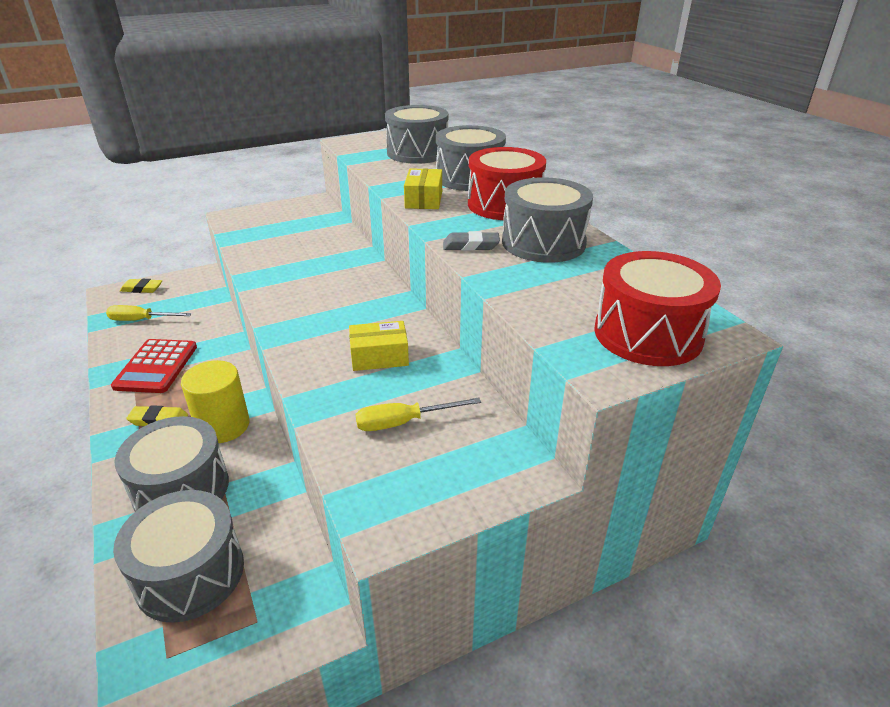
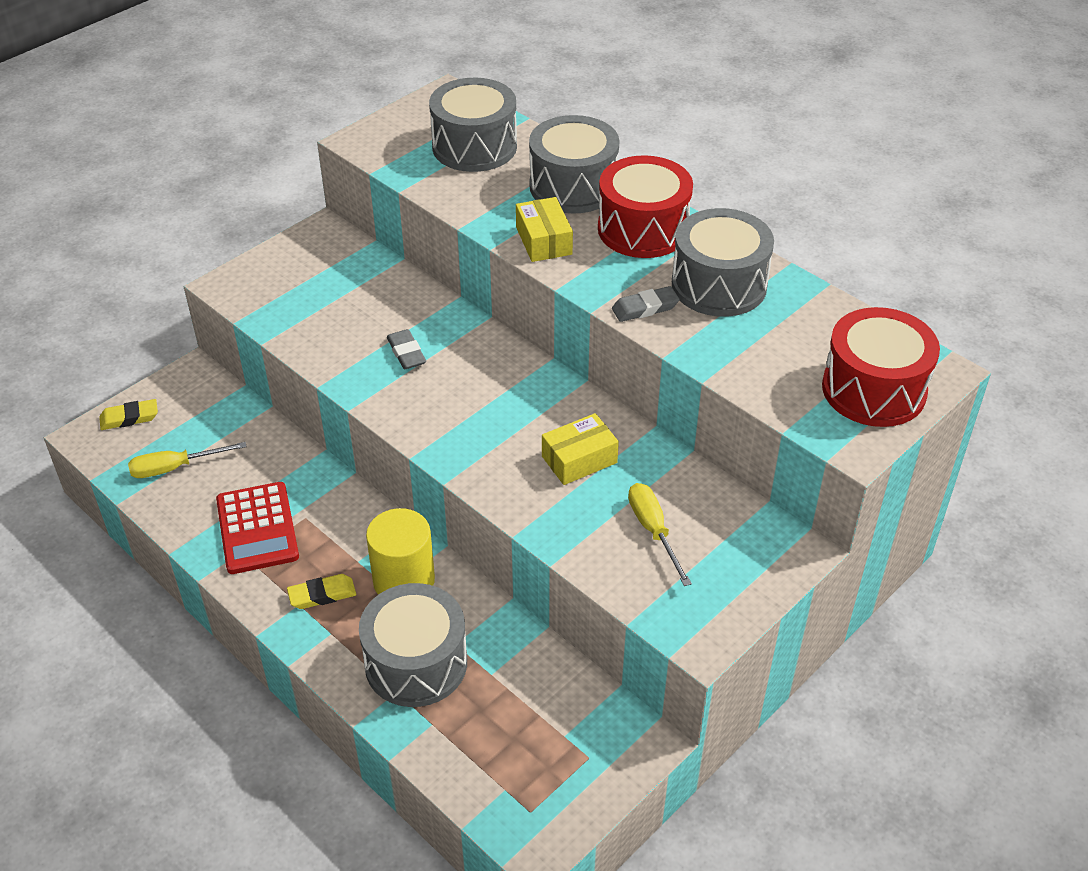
camera: 20 degrees left, 10 degrees up
grey drum [113,490,244,623] -> none
yellow screwdriver [356,398,481,431] -> yellow screwdriver turned 105 degrees clockwise [628,483,692,586]
none -> grey eraser [387,329,426,369]

